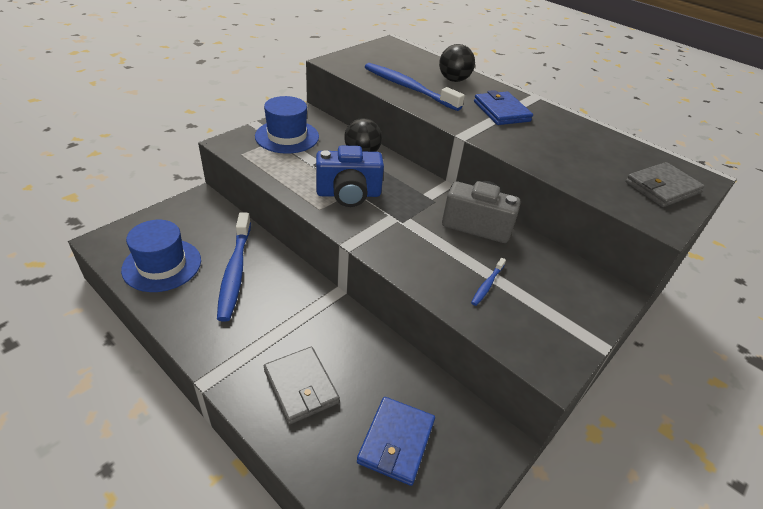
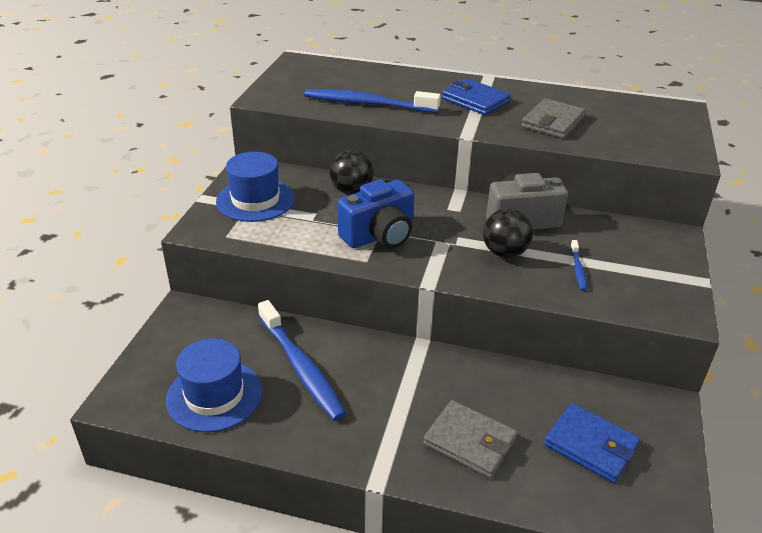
camera: 25 degrees left, 5 degrees down
blue wallet [357,397,435,486] -> blue wallet turned 45 degrees counterclockwise [544,403,640,483]
black ball [439,44,475,82] -> black ball moved to [483,208,533,258]
grey wallet [625,162,705,207] -> grey wallet moved to [522,98,586,139]

